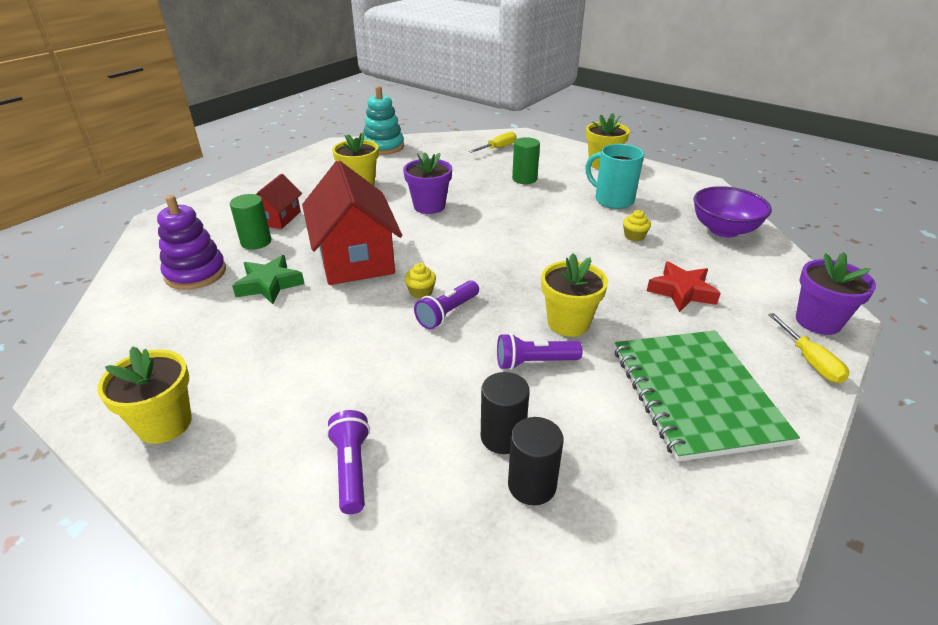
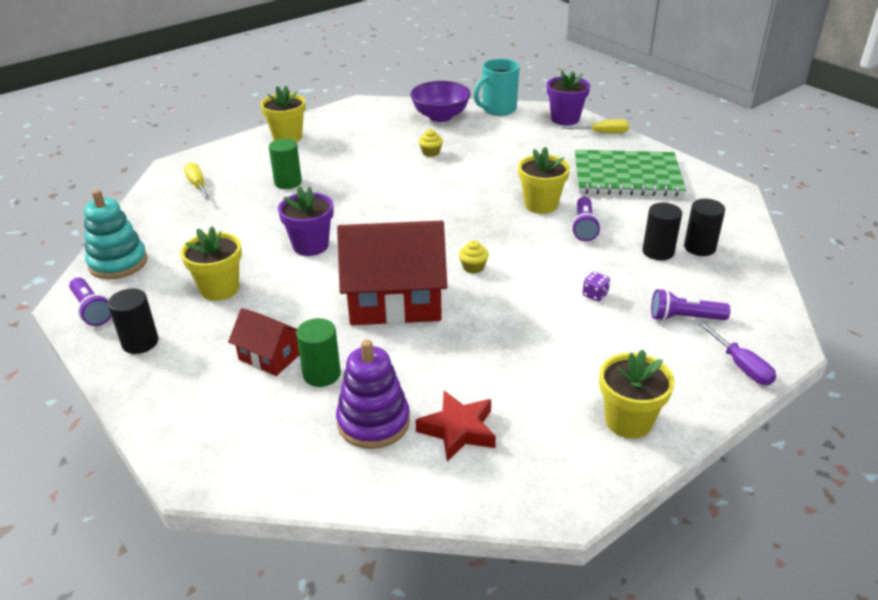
camera: 75 degrees left, 0 degrees up
green star [232,255,304,304] -> none
purple flashlight [414,280,479,329] -> purple flashlight moved to [69,278,111,326]
turquoise mug [585,144,644,209] -> turquoise mug moved to [474,58,520,116]
red star [647,261,721,312] -> red star moved to [415,391,496,462]
none -> black cylinder [108,289,158,354]
none -> purple dice [582,272,610,301]
none -> purple screwdriver [698,322,776,385]

